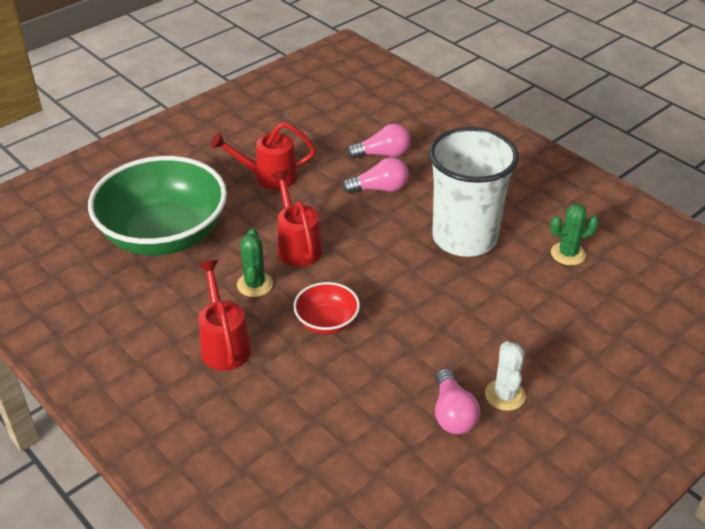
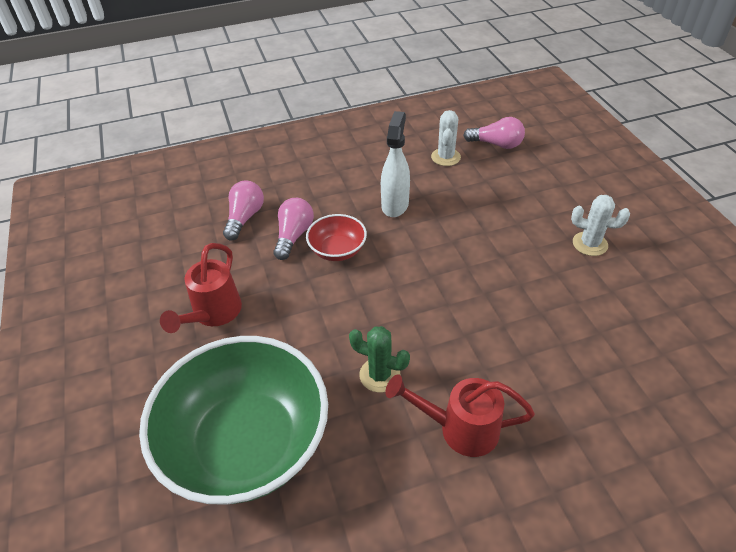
camera: 65 degrees left, 5 degrees up
red watering can [271,170,322,267] -> none
red bowl [294,282,360,334] -> red bowl moved to [306,214,367,261]
white cup [429,127,519,257] -> white spray bottle [381,111,410,217]
pink light bulb [435,368,480,434] -> pink light bulb moved to [463,117,525,149]
green cactus [550,204,599,265] -> white cactus [431,110,461,166]

